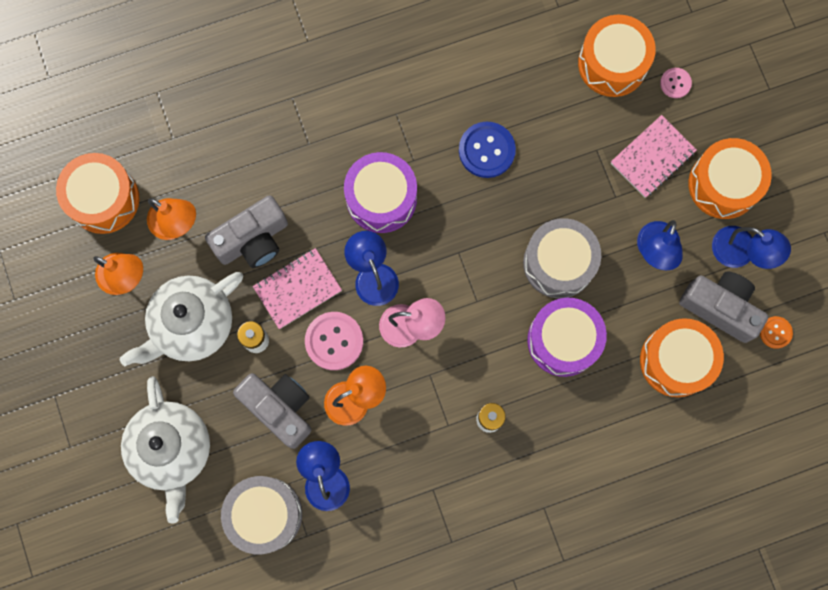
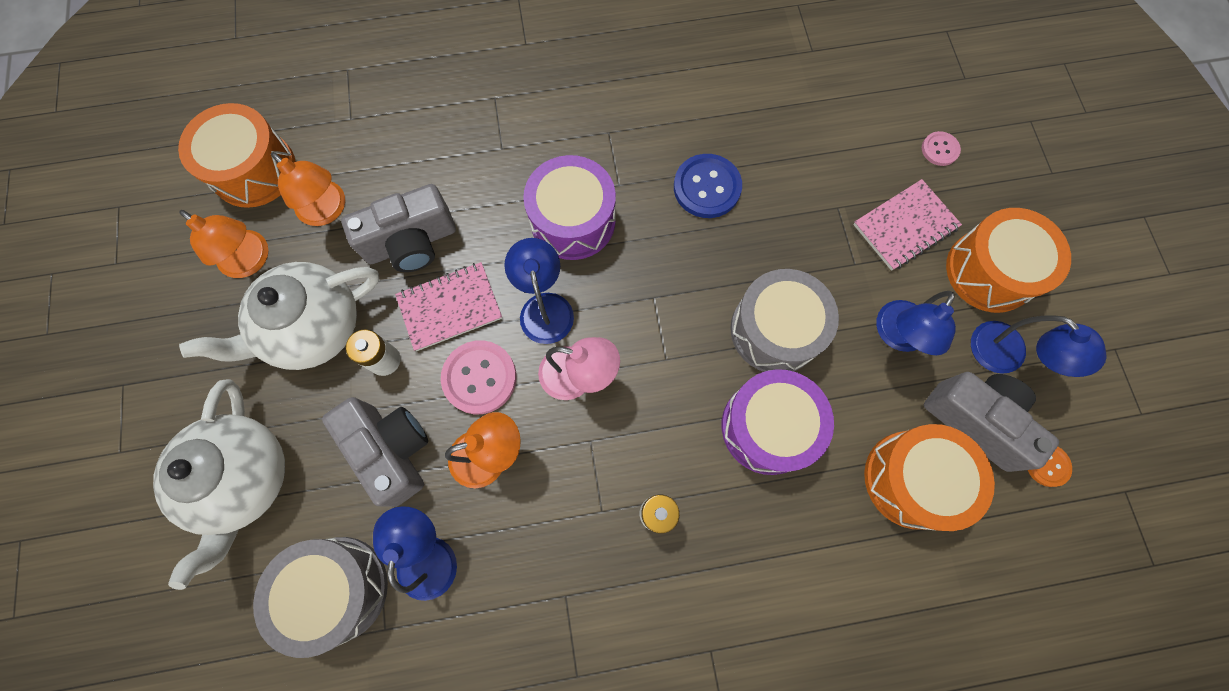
camera: 10 degrees right, 5 degrees down
orange drum [578,14,656,97] -> none

